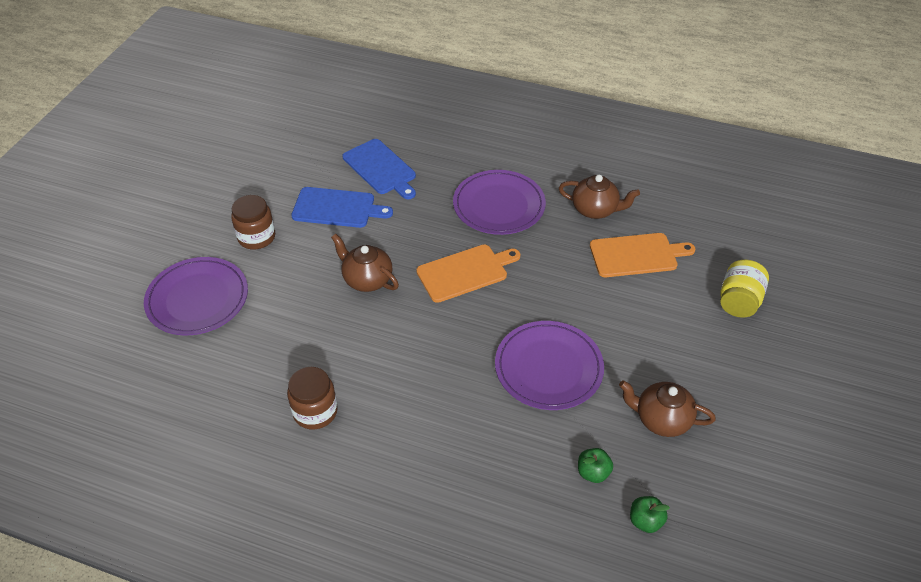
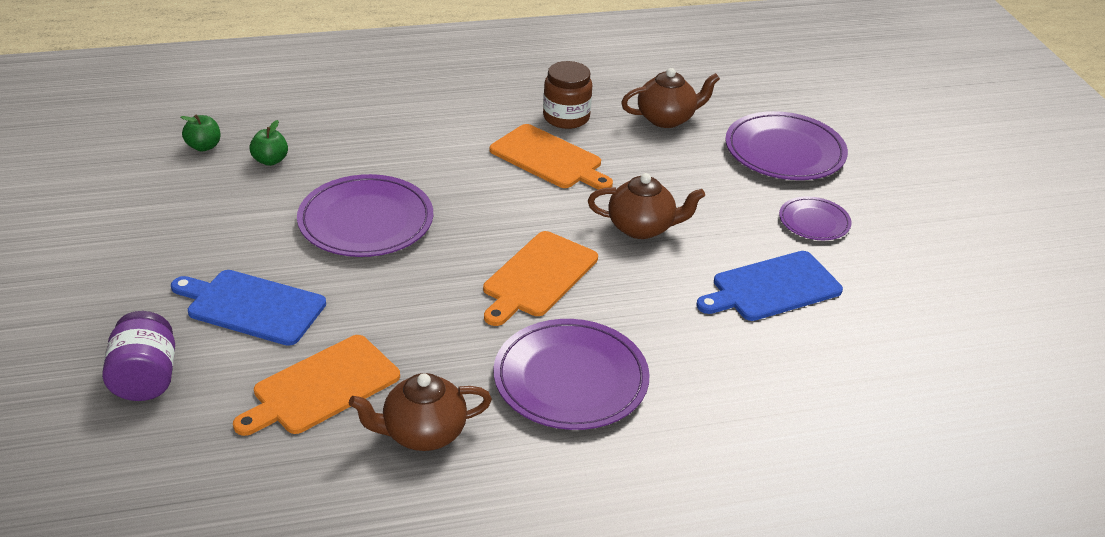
camera: 145 degrees right, 10 degrees down
brown jar [231,195,275,250] -> purple plate [779,196,851,240]
blue cutting board [342,139,416,199] -> blue cutting board moved to [171,270,326,346]
brown teapot [619,380,716,437] -> brown teapot moved to [621,68,720,128]
yellow jar [720,260,769,318] -> purple jar [102,311,175,401]
none -> orange cutting board [489,124,613,190]

